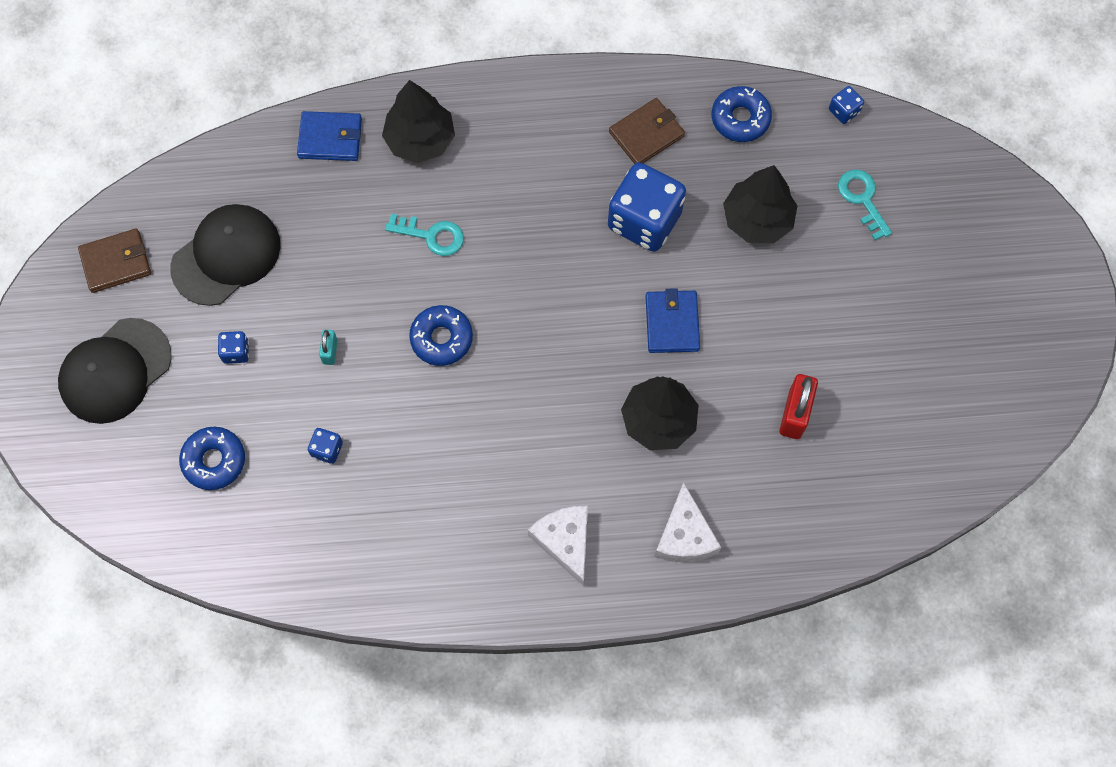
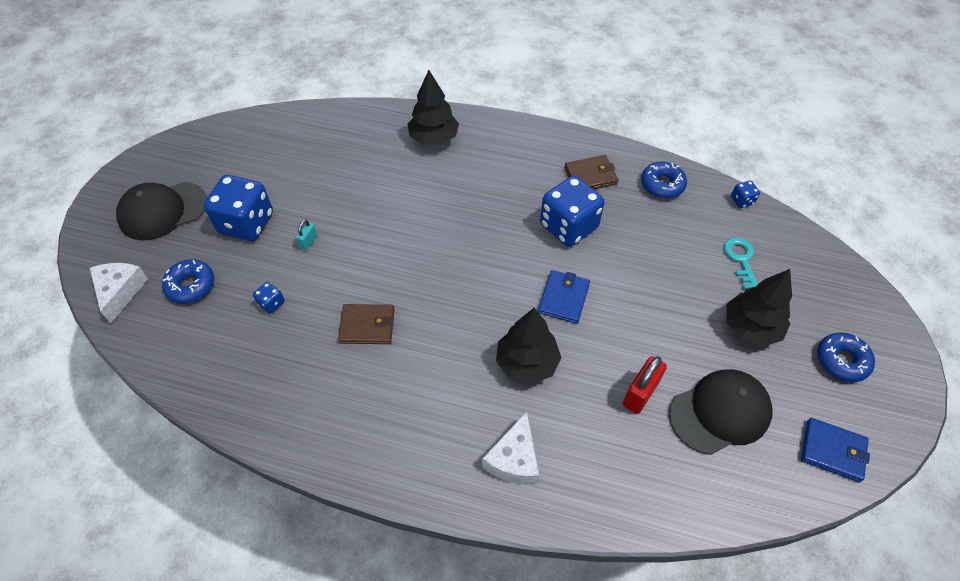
camera: 20 degrees right, 15 degrees down
brown wallet [78,228,151,293] -> brown wallet moved to [338,304,395,344]
black cap [170,204,281,306] -> black cap moved to [669,369,772,455]
blue dice [218,331,249,364] -> blue dice [204,175,273,241], size x2.34
blue wallet [297,111,362,161] -> blue wallet moved to [801,418,870,482]
turquoise key [385,213,464,256] -> none
blue donut [409,305,473,366] -> blue donut moved to [817,332,875,382]
white cheese [528,506,588,586] -> white cheese moved to [90,263,148,323]
black tree [723,165,797,244] -> black tree moved to [726,269,792,347]

